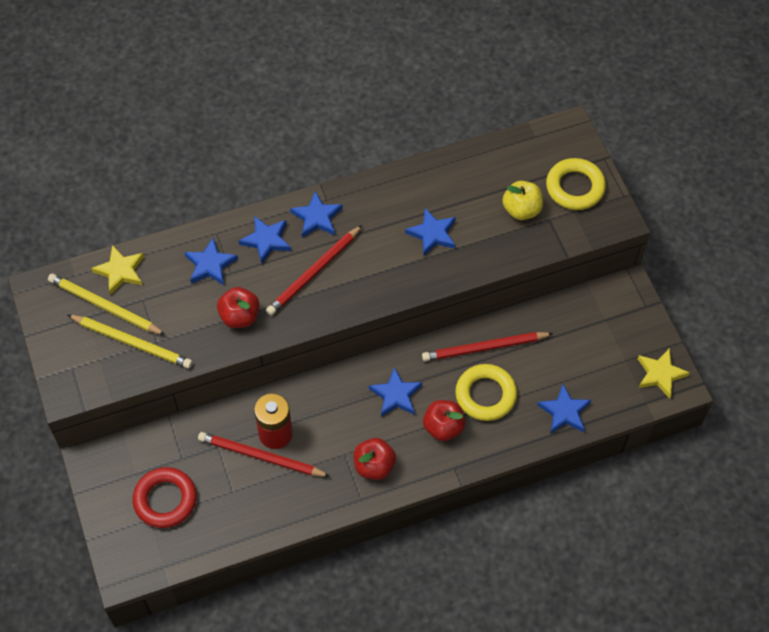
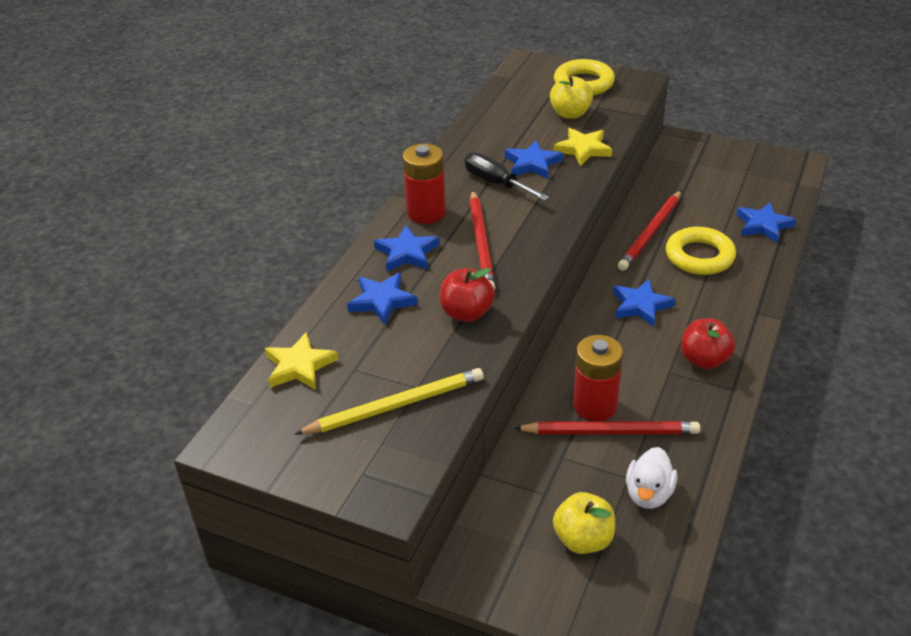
camera: 45 degrees left, 20 degrees down
yellow pencil [48,274,166,335] -> none
red ring [132,467,197,528] -> yellow apple [553,492,615,554]
red pencil [198,432,330,477] -> red pencil turned 150 degrees counterclockwise [514,421,700,434]
blue star [290,191,343,238] -> red battery [402,144,446,224]
red apple [423,400,465,441] -> none
yellow star [638,348,690,398] -> yellow star moved to [554,128,612,166]
none -> black screwdriver [464,152,549,201]
none -> white duck [626,447,677,509]

